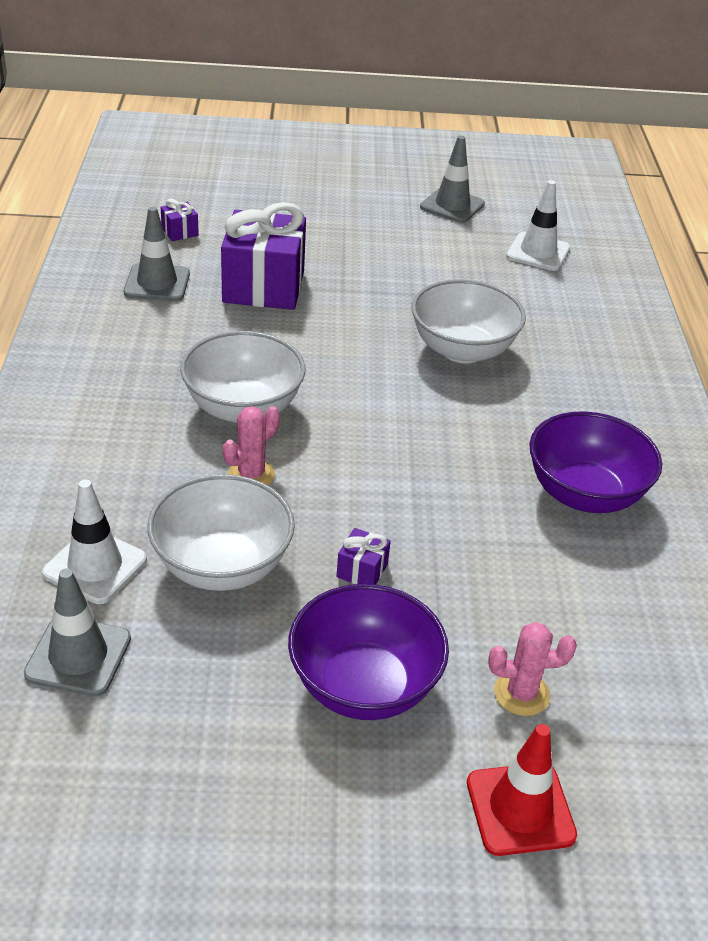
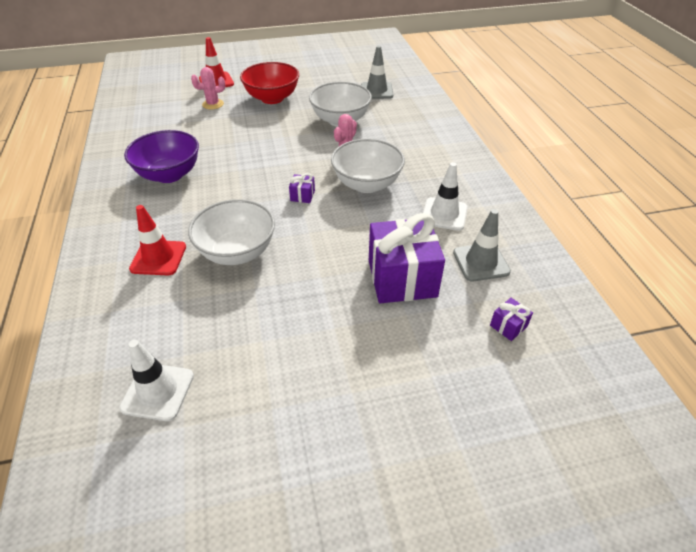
camera: 170 degrees right, 5 degrees up
white traffic cone [42,480,147,604] -> white traffic cone moved to [423,162,468,231]
purple bowl [288,584,449,720] -> red bowl [240,62,299,104]
purple gift [336,528,391,584] -> purple gift moved to [289,173,315,203]
grey traffic cone [420,136,485,223] -> none
none -> red traffic cone [129,205,186,275]

